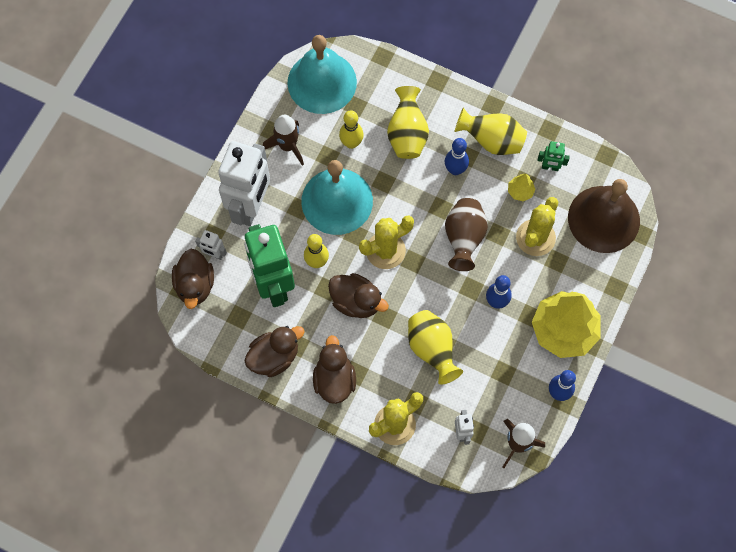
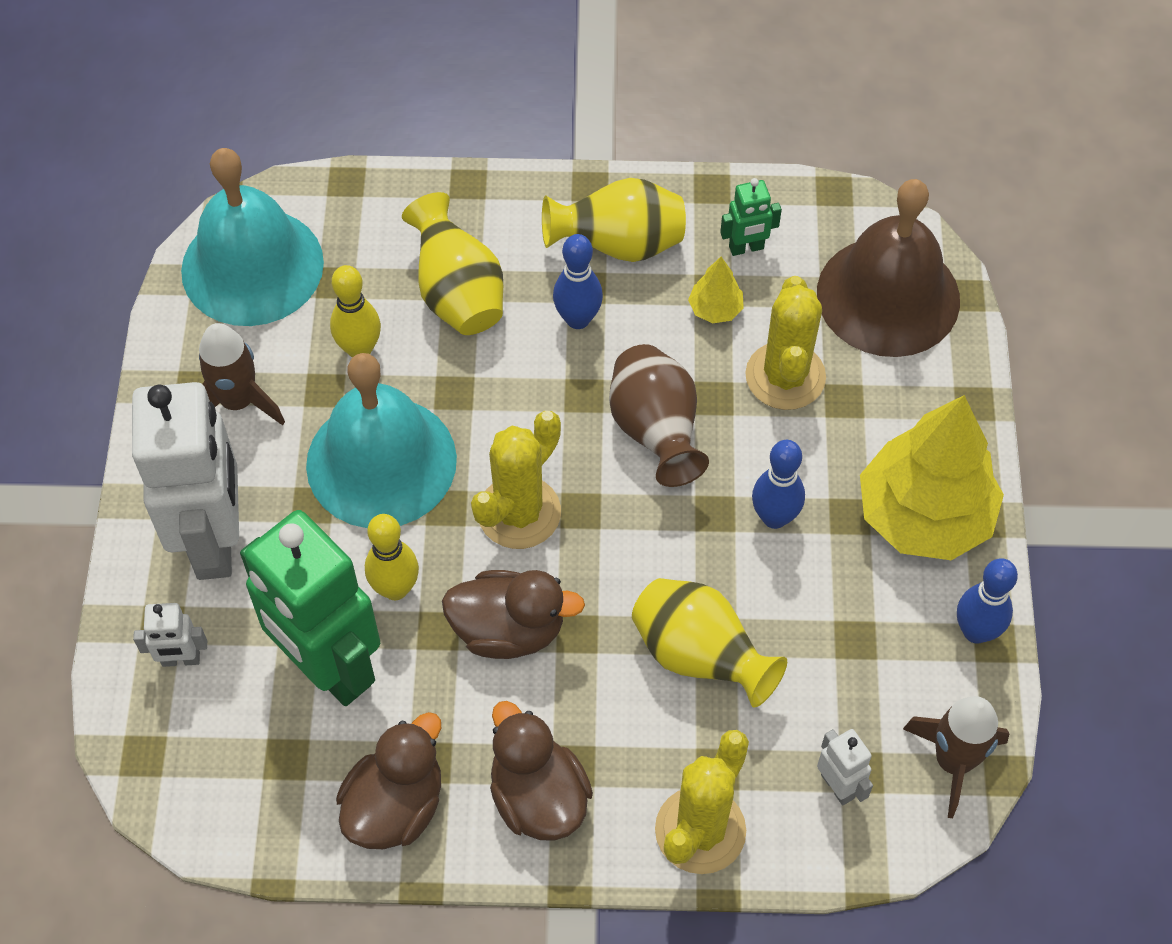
camera: 25 degrees left, 10 degrees down
brown duck [172,249,214,309] -> none

